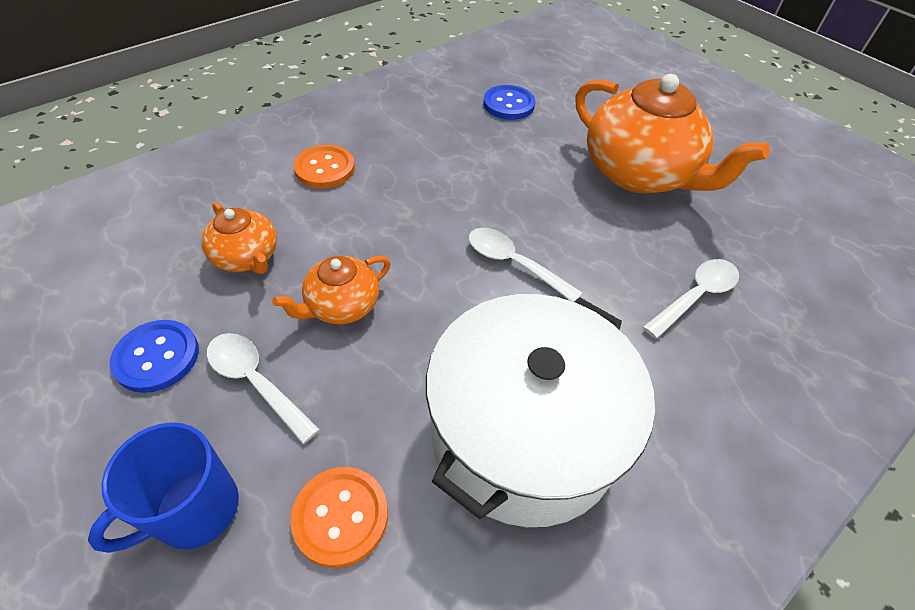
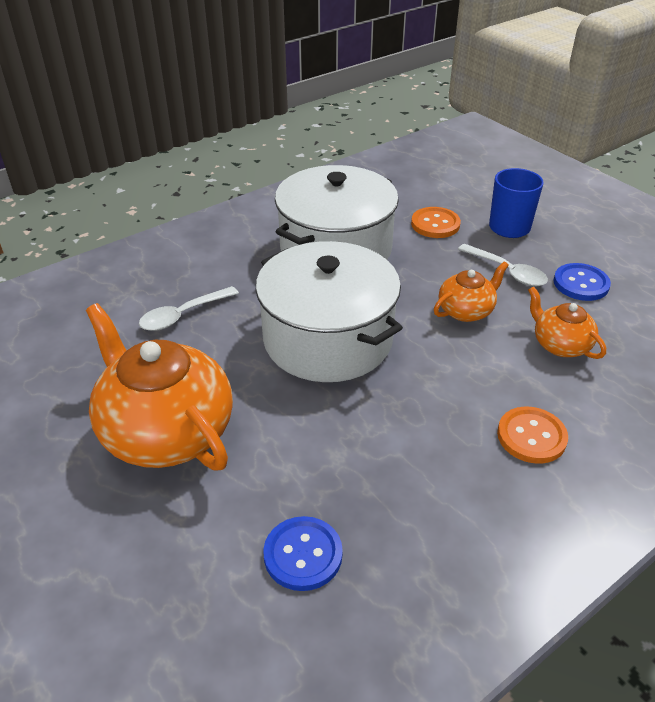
camera: 175 degrees left, 10 degrees down
white spoon [469,228,582,302] -> white pot [255,241,403,382]

